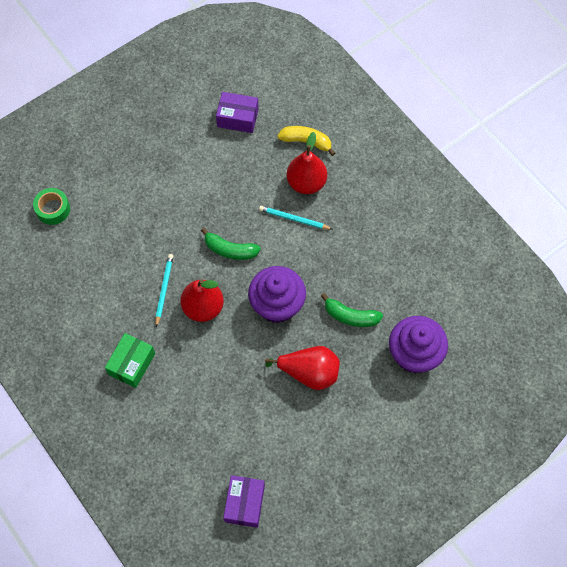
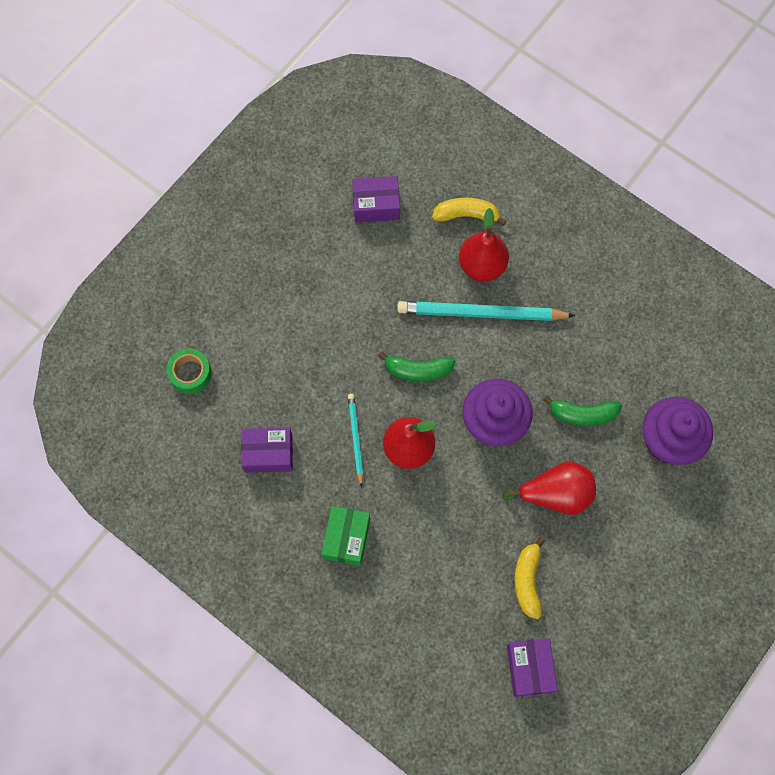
camera: 15 degrees left, 5 degrees up
turquoise pencil [259,206,332,229] -> turquoise pencil [397,301,575,321], size x1.89
none -> purple box [241,428,293,473]
none -> yellow banana [514,537,545,619]

